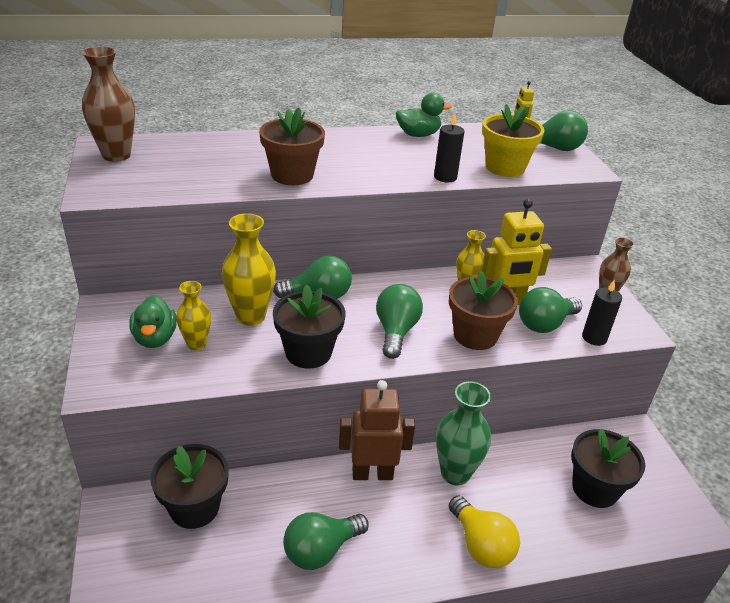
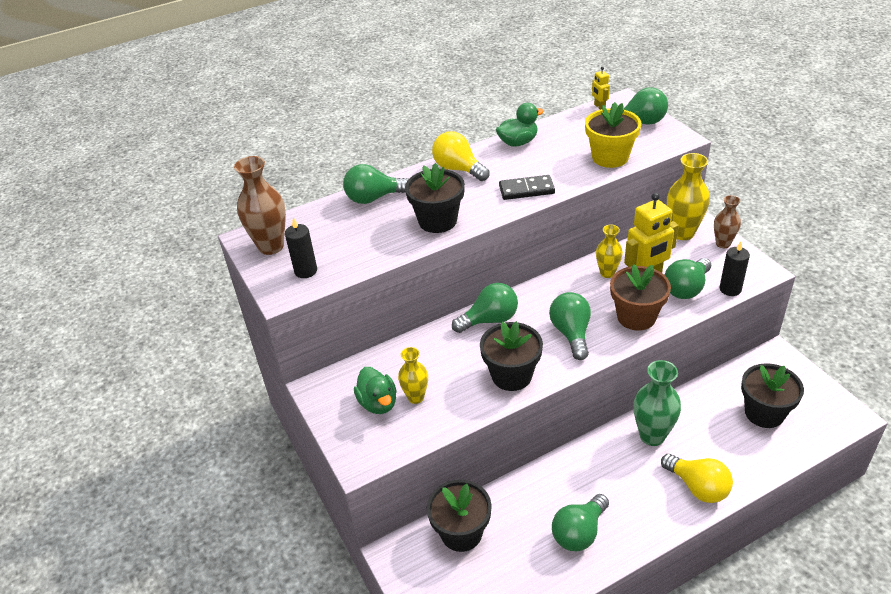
camera: 10 degrees left, 5 degrees up
yellow vase [222,213,276,325] -> yellow vase moved to [667,153,710,240]
brown flower pot [259,108,325,185] -> black flower pot [405,163,465,233]
brown robot [339,380,415,480] -> none
black candle [434,113,465,182] -> black candle moved to [285,217,317,278]
none -> green light bulb [343,164,408,204]
none -> yellow light bulb [432,131,490,181]
none -> black domino [499,175,555,200]

